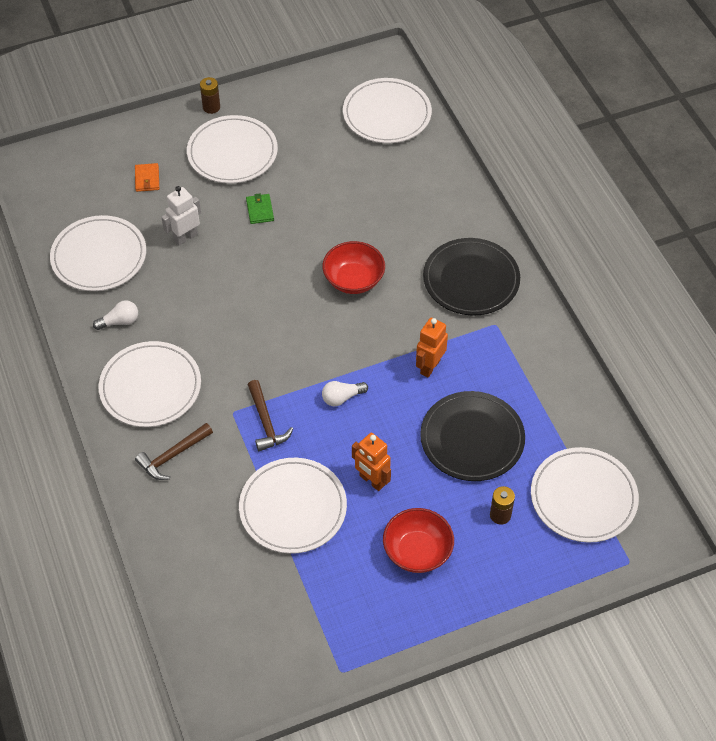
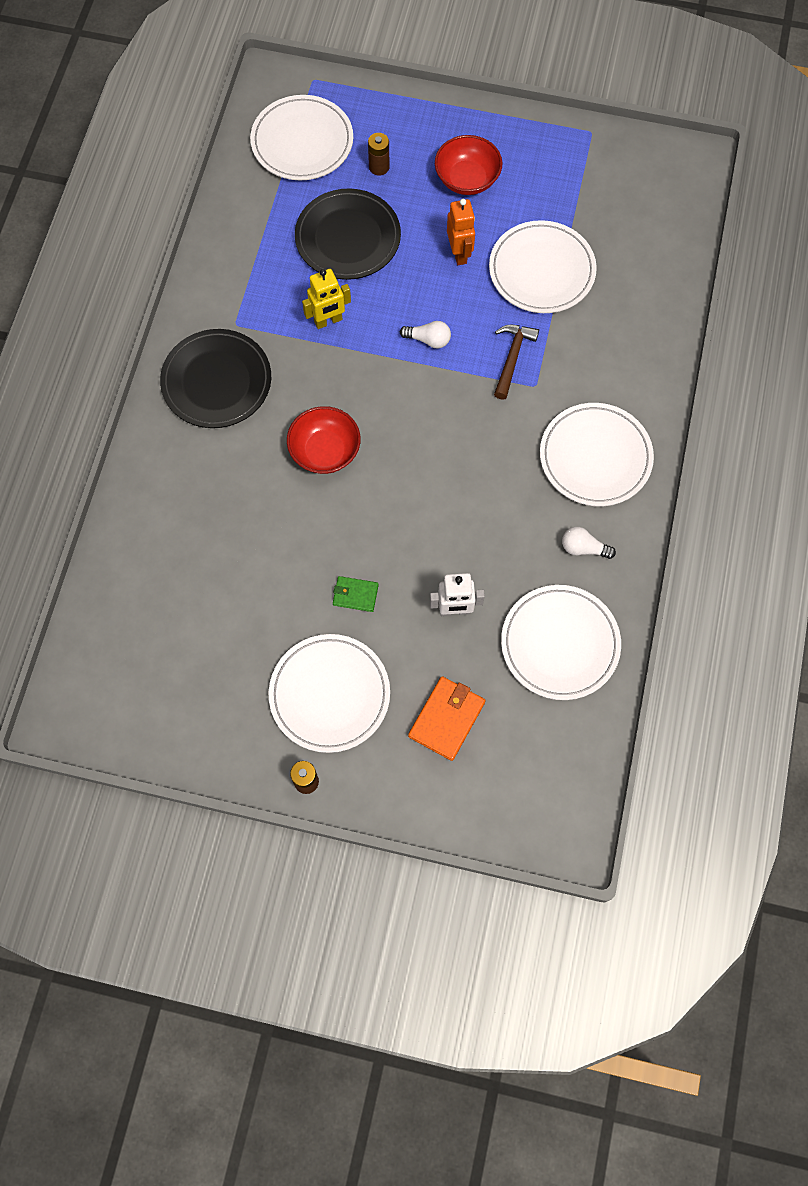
camera: 145 degrees left, 15 degrees up
orange wallet [135,163,159,192] -> orange wallet [408,676,486,761], size x1.64
brown hammer [135,423,213,480] -> none
green wallet [246,193,274,224] -> green wallet turned 75 degrees clockwise [333,576,379,612]
white plate [343,78,432,143] -> none
orange robot [416,318,448,377] -> yellow robot [302,269,351,329]

